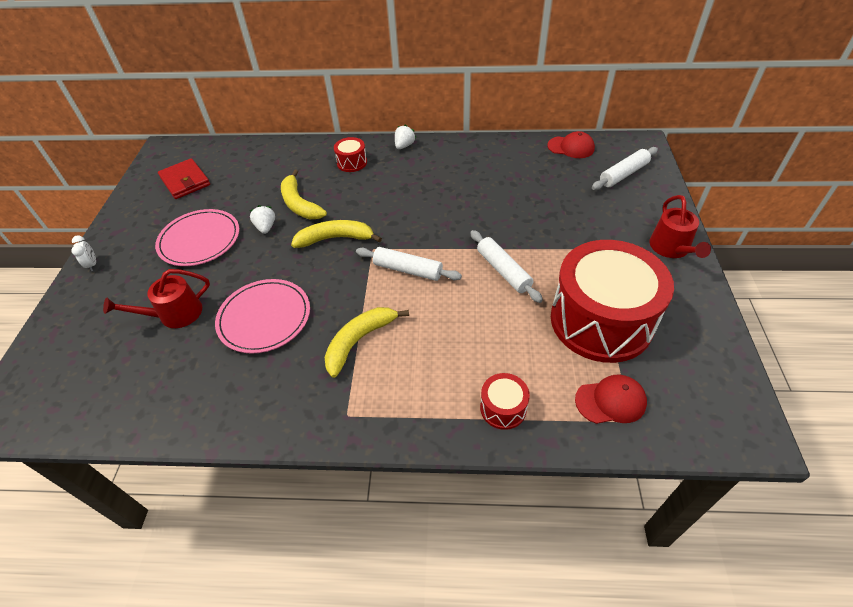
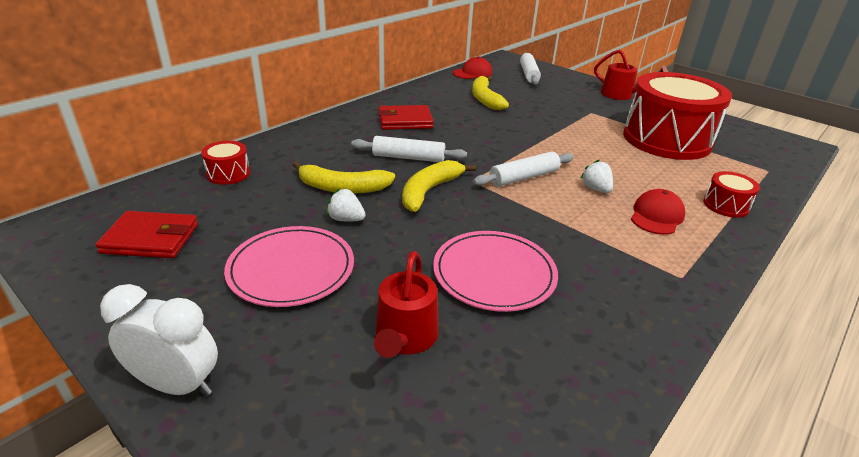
camera: 55 degrees left, 15 degrees down
white clock [71,235,96,271] -> white clock [100,284,218,397], size x1.97
yellow banana [324,307,409,378] -> yellow banana moved to [472,75,509,110]
red drum [334,137,367,172] -> red drum moved to [201,141,250,185]
white strawberry [395,125,416,149] -> white strawberry moved to [581,160,613,193]
white rolling pin [470,230,543,303] -> white rolling pin moved to [351,136,467,162]
red cap [575,375,647,424] -> red cap moved to [631,189,685,235]
none -> red wallet [378,105,434,130]

